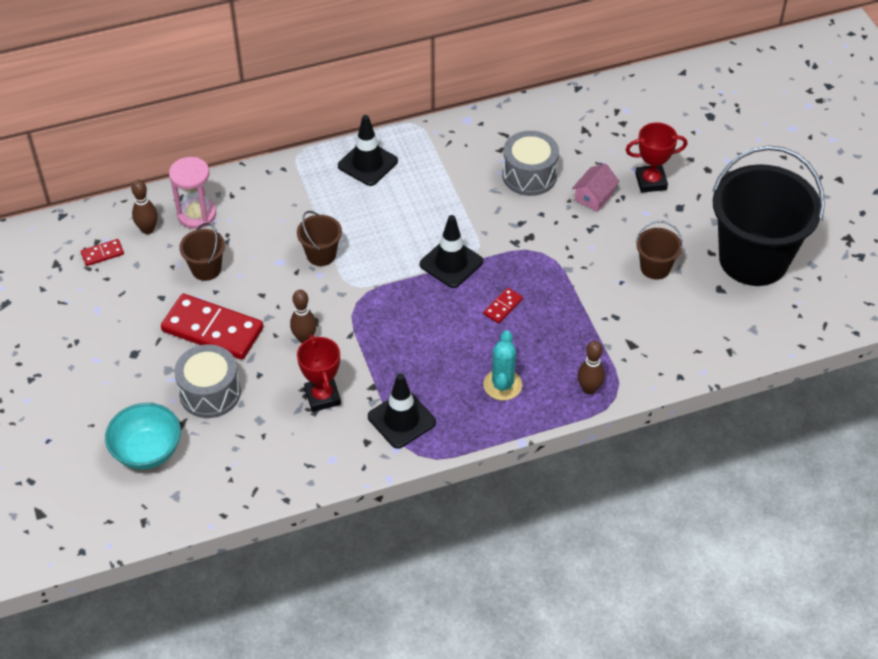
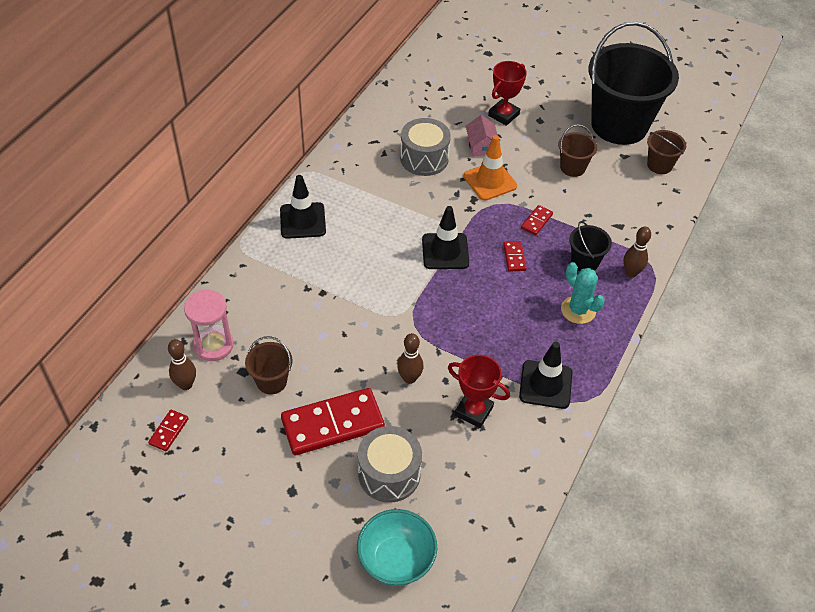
camera: 45 degrees left, 0 degrees up
brown bucket [297,211,342,266] -> brown bucket moved to [647,130,686,174]
none -> orange traffic cone [463,135,517,201]
none -> red domino [521,205,553,235]
none -> black bucket [569,221,612,272]

